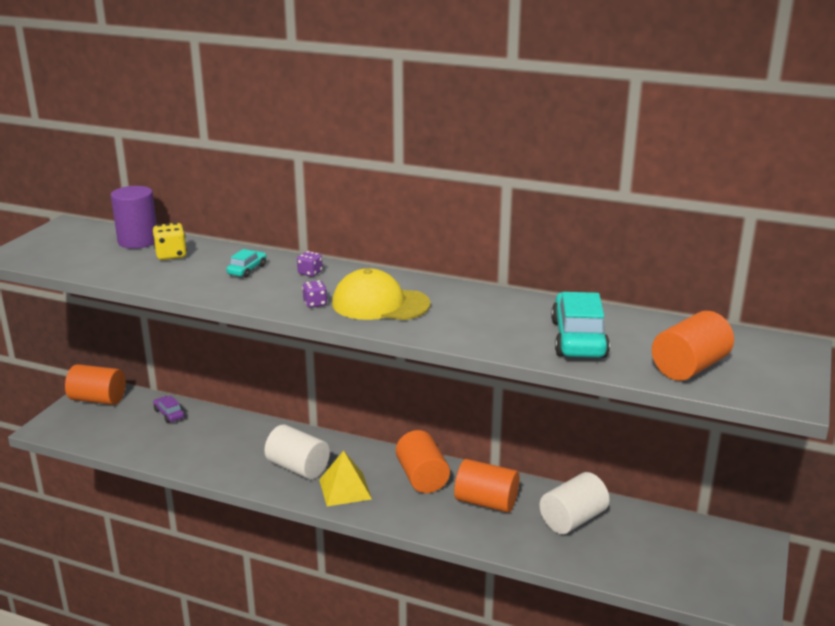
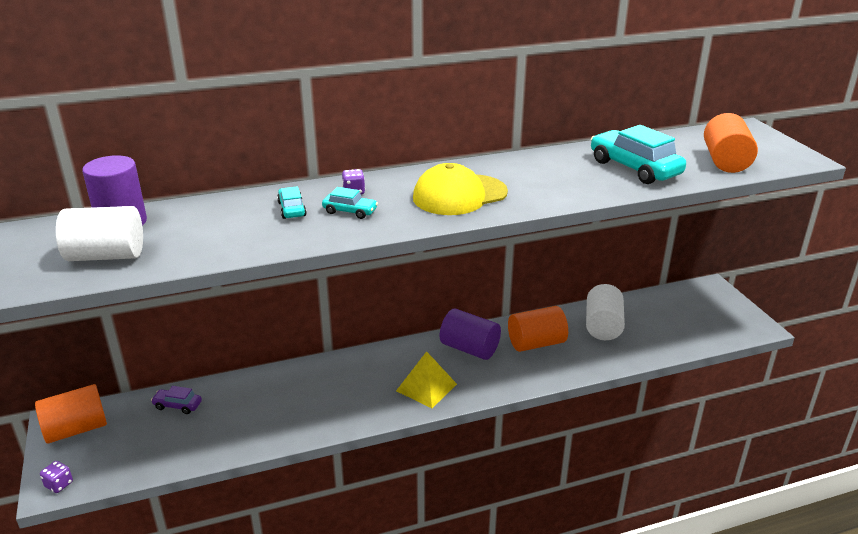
camera: 40 degrees left, 5 degrees up
yellow dice [153,223,187,260] -> none
white cylinder [264,424,330,479] -> white cylinder moved to [56,206,143,261]
purple dice [302,280,327,308] -> purple dice moved to [40,461,73,493]
orange cylinder [396,430,450,493] -> purple cylinder [440,308,501,360]
none -> turquoise car [322,187,378,219]

